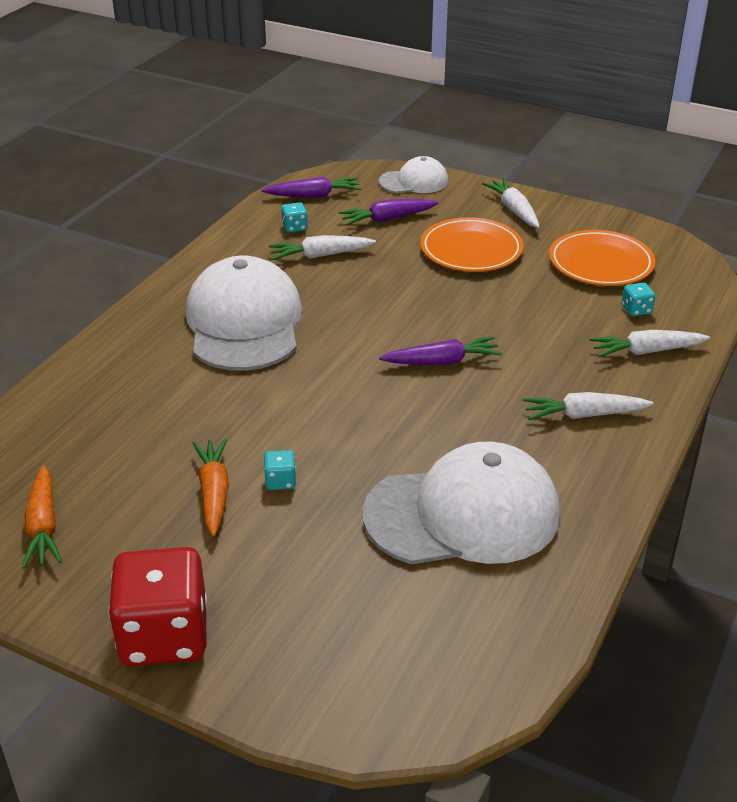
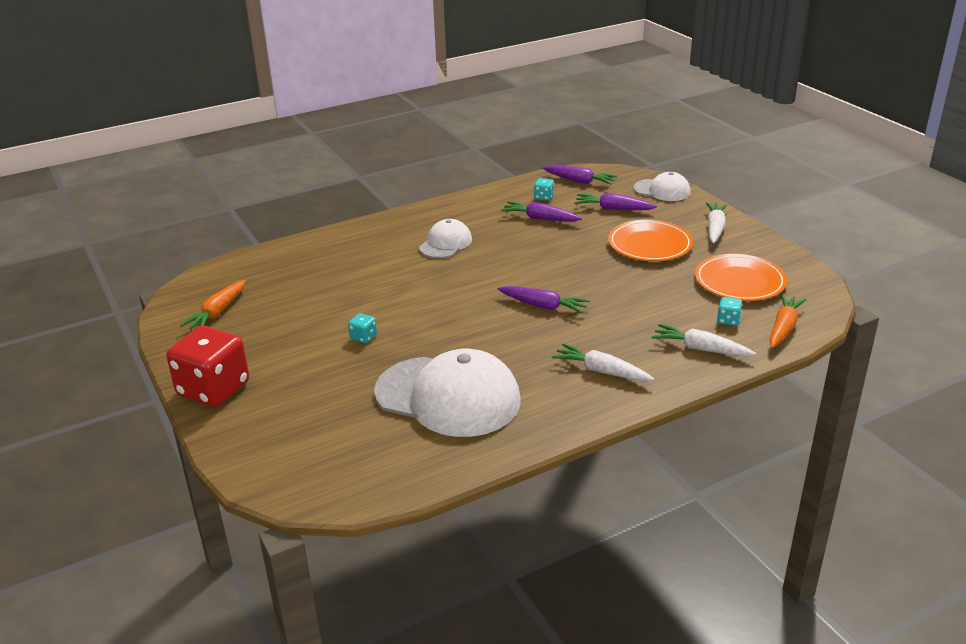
camera: 35 degrees right, 5 degrees down
white cap [186,255,302,371] -> white cap [419,219,472,258], size x0.52
orange carrot [192,438,229,537] -> orange carrot moved to [769,294,807,348]
white carrot [269,235,376,260] -> purple carrot [501,201,582,222]

